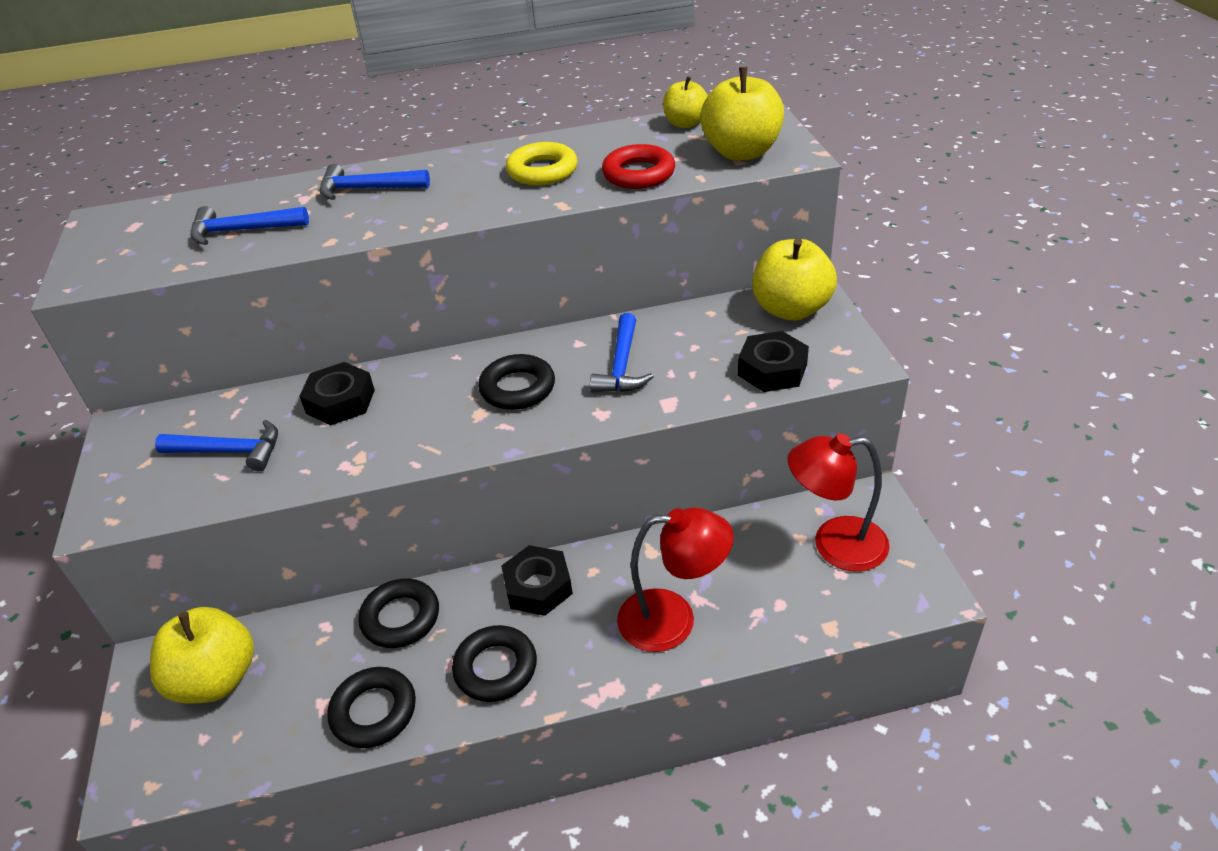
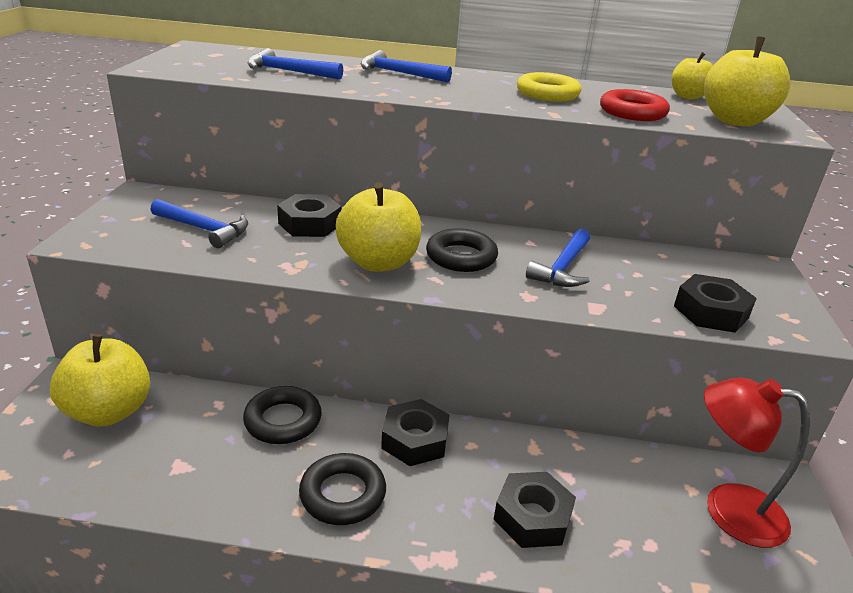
camera: 15 degrees right, 10 degrees down
black ring [327,667,416,748] -> none
red lamp [617,507,734,652] -> black nut [494,472,576,548]
yellow apple [752,238,837,321] -> yellow apple moved to [335,182,421,272]

